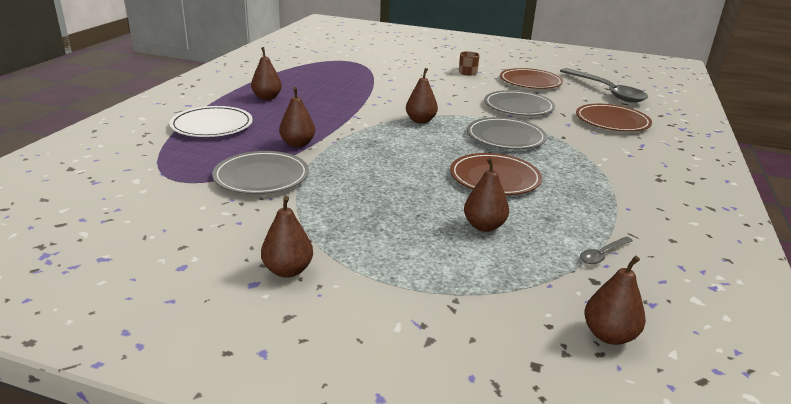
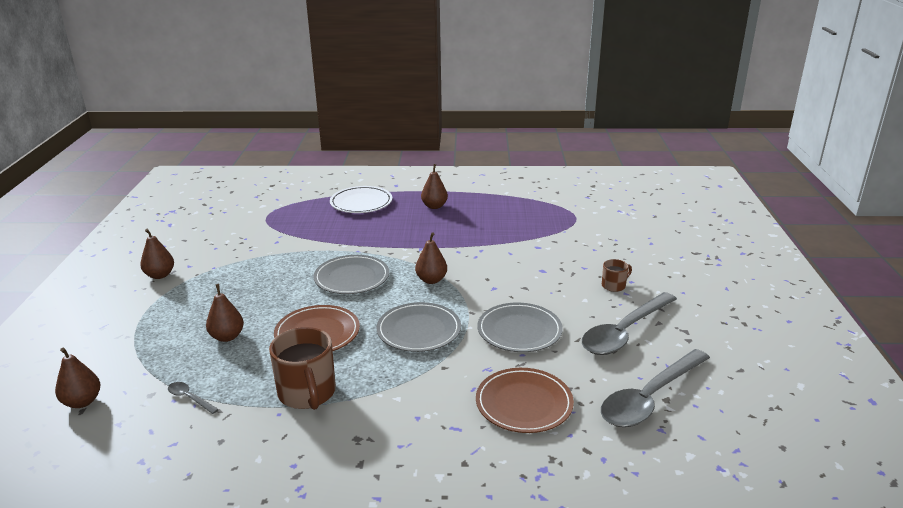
camera: 75 degrees right, 0 degrees up
grey plate [212,151,309,194] -> grey plate moved to [313,255,389,294]
brown pear [279,87,315,147] -> none
brown plate [500,68,563,89] -> grey spoon [582,292,677,355]
none -> brown mug [269,327,336,410]

